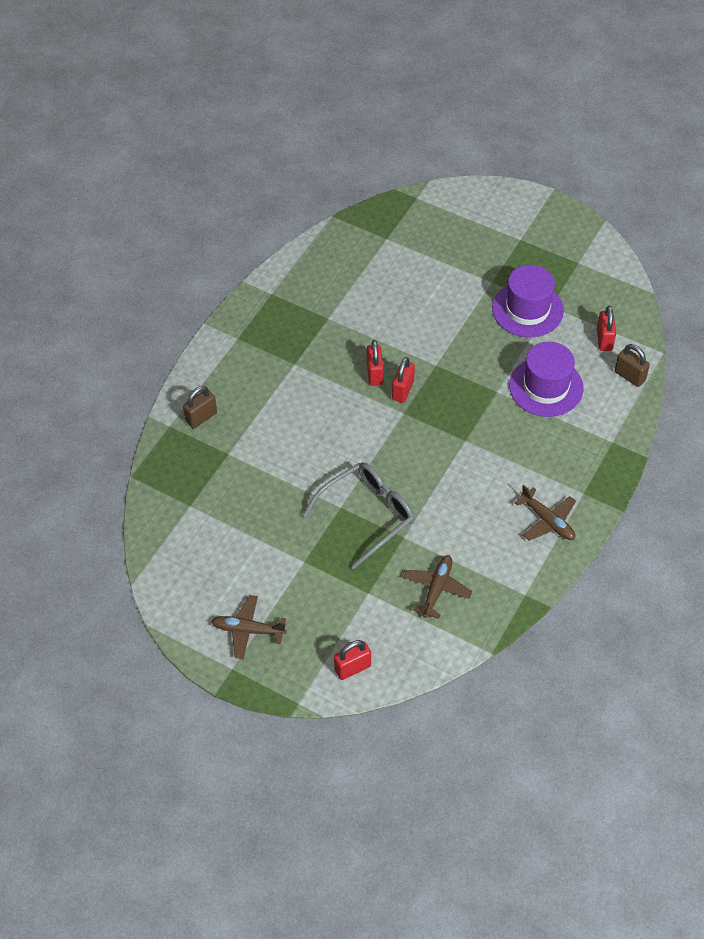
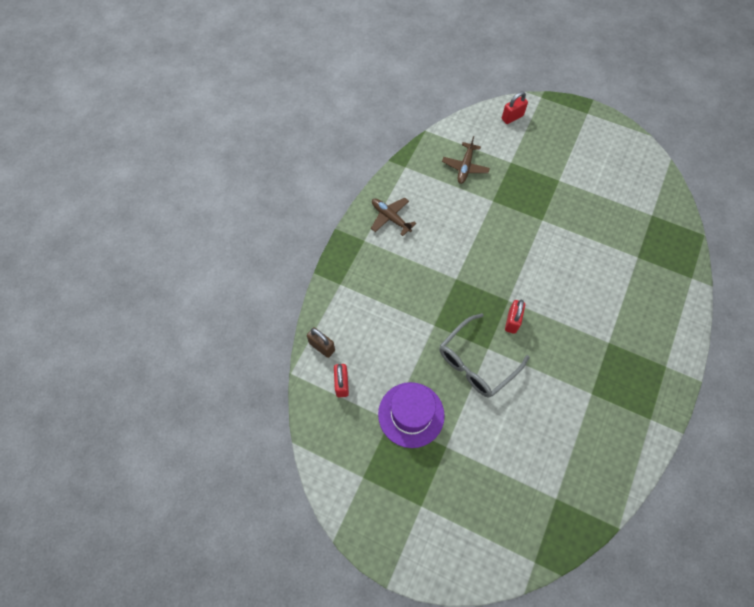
camera: 175 degrees right, 10 degrees up
brown padlock [183,386,217,429] -> none
brown plane [211,595,286,659] -> none
grey glasses [303,462,414,569] -> grey glasses moved to [439,313,530,398]
red padlock [366,340,384,386] -> none
purple hat [509,342,583,417] -> none

